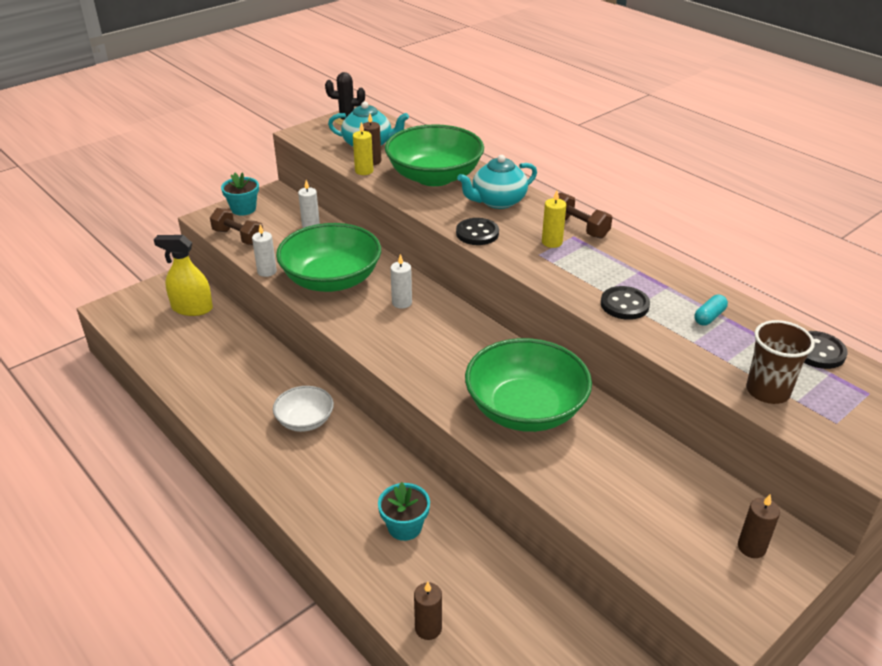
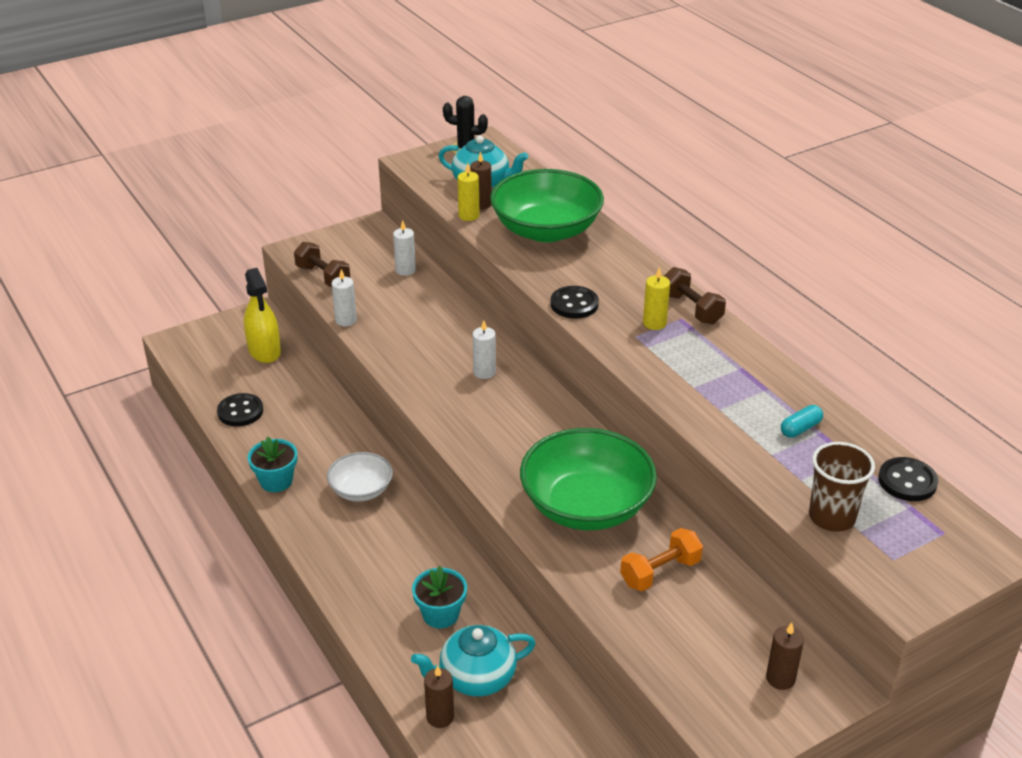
camera: 10 degrees right, 0 degrees up
yellow spray bottle [154,235,213,316] -> yellow spray bottle turned 135 degrees counterclockwise [244,268,281,363]
turquoise flower pot [221,172,259,215] -> turquoise flower pot moved to [248,436,297,492]
green bowl [276,223,381,292] -> none
turquoise teapot [457,155,537,209] -> turquoise teapot moved to [411,625,536,697]
black button [601,286,650,320] -> black button moved to [217,393,263,427]
none -> orange dumbbell [620,528,703,591]

